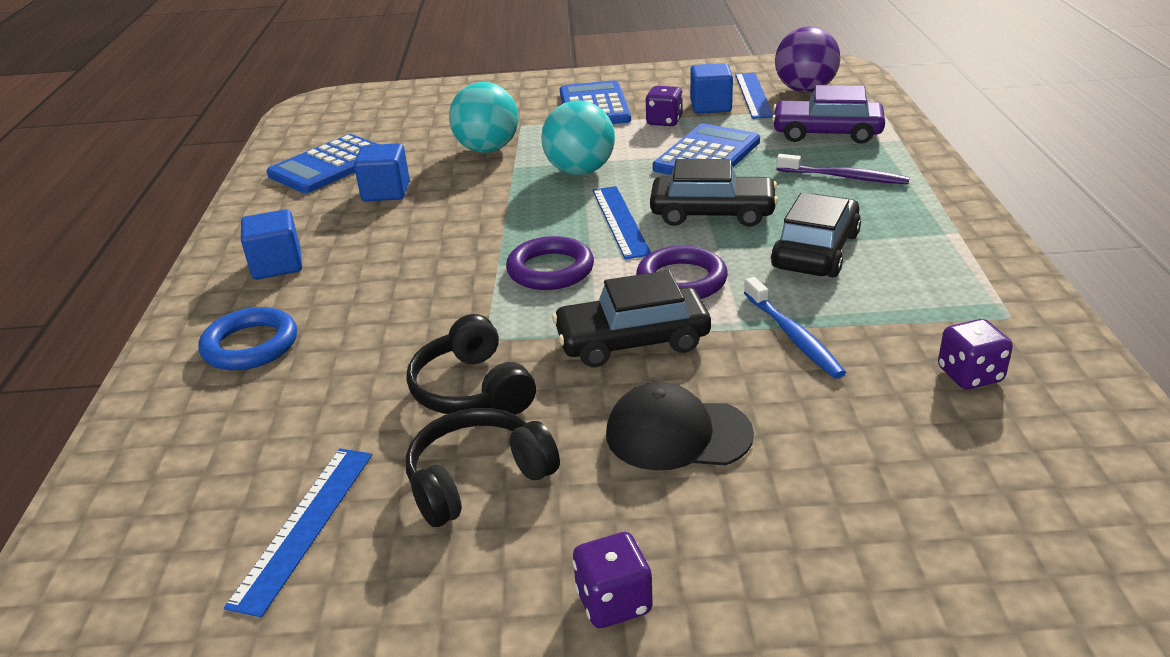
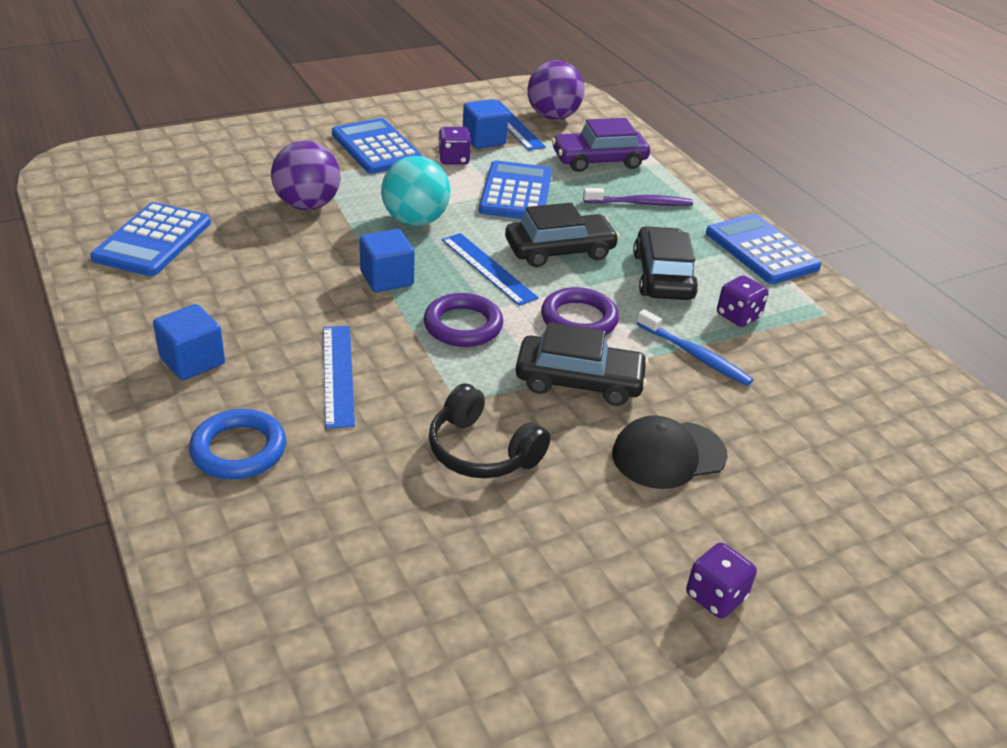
camera: 30 degrees left, 5 degrees up
blue ruler [224,448,372,617] -> blue ruler moved to [323,326,355,428]
blue cube [354,143,410,201] -> blue cube moved to [360,229,415,292]
black headphones [406,408,560,527] -> none
turquoise ball [449,82,519,153] -> purple ball [271,141,340,210]
black car [552,270,711,367] -> black car turned 135 degrees counterclockwise [516,322,649,406]
purple dice [938,319,1013,389] -> purple dice moved to [717,275,768,327]
none -> blue calculator [706,214,822,284]

